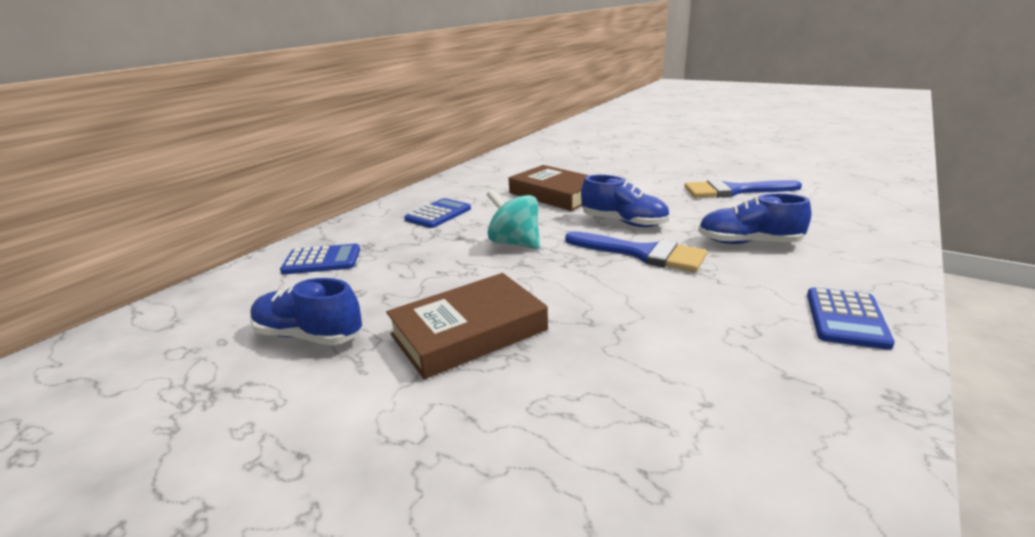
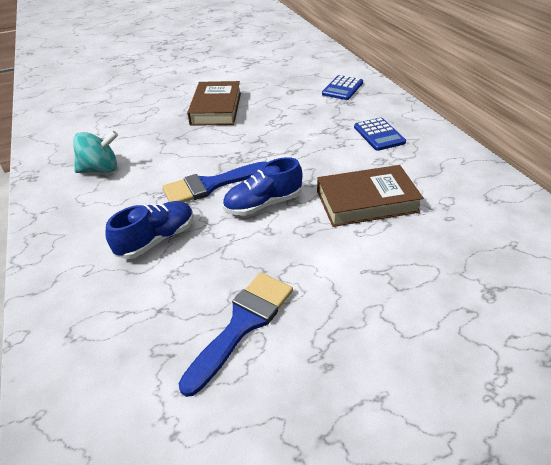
camera: 125 degrees right, 15 degrees up
blue shoe [250,278,363,345] -> none
turquoise spinning top [486,190,540,249] -> turquoise spinning top moved to [73,131,118,173]
blue calculator [807,288,895,350] -> none

